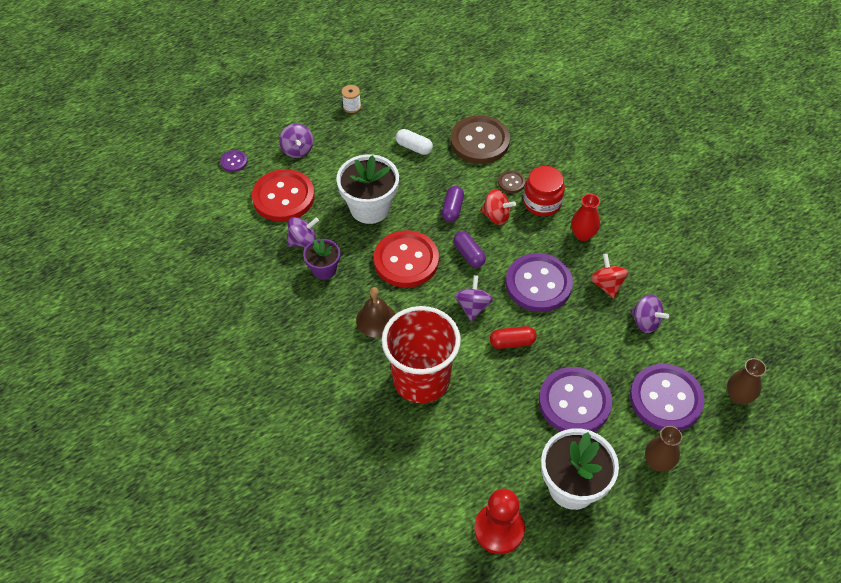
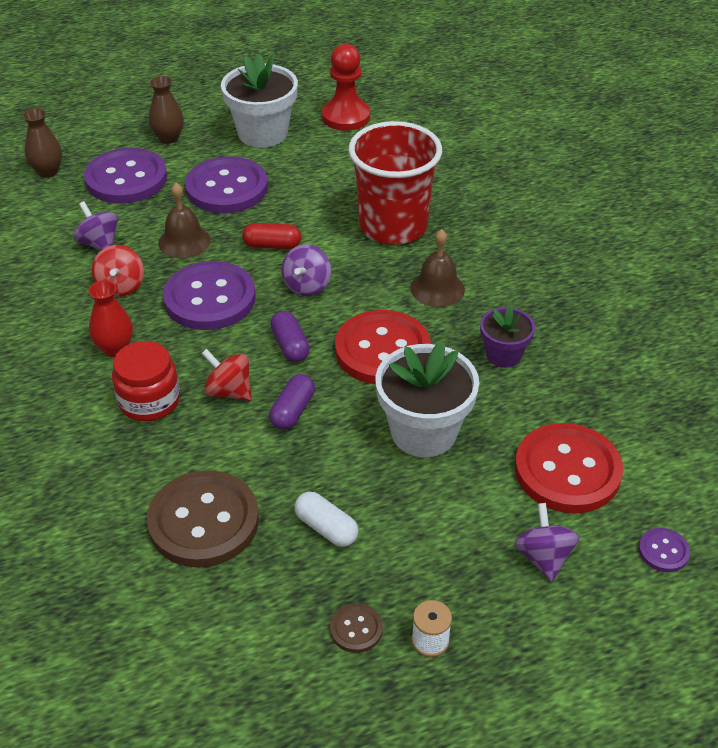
camera: 170 degrees left, 10 degrees down
purple spinning top [286,217,319,247] -> none
brown button [498,170,525,193] -> brown button moved to [330,603,383,653]
none -> brown bell [158,183,210,258]

